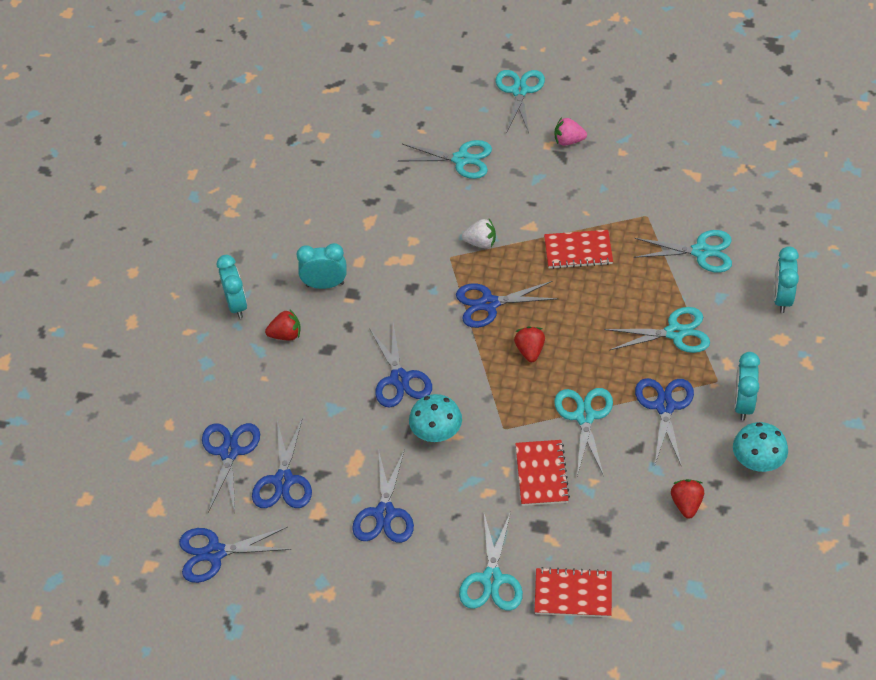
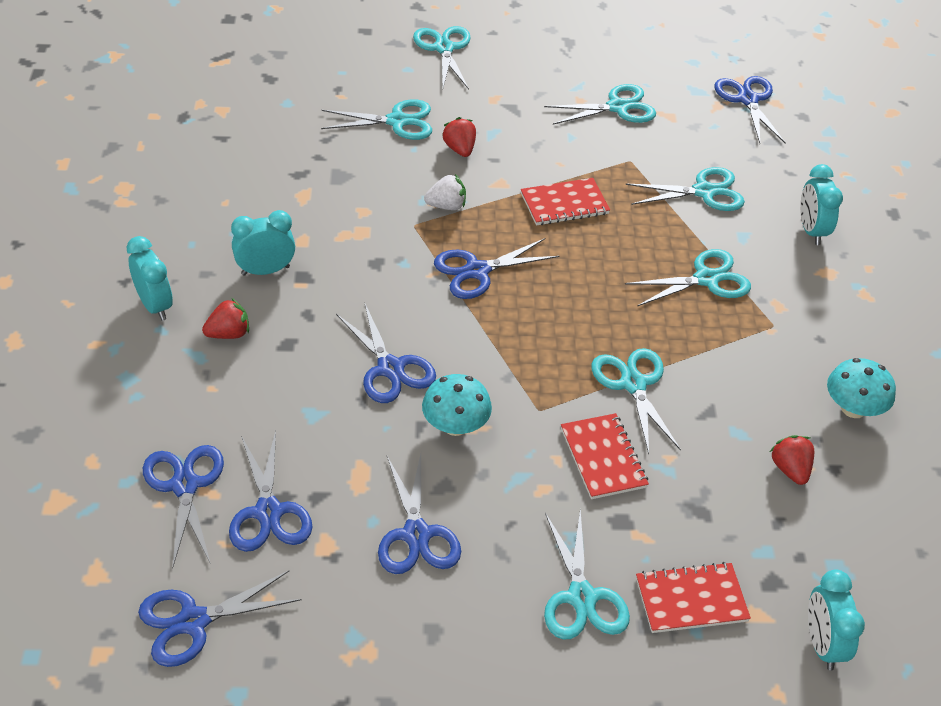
camera: 20 degrees left, 5 degrees down
red strawberry [514,326,545,362] -> red strawberry moved to [442,117,476,157]
pink strawberry [555,117,587,146] -> none
blue scissors [635,378,694,467] -> blue scissors moved to [715,76,786,144]
turquoise clock [734,352,760,420] -> turquoise clock moved to [808,569,865,670]
none -> turquoise scissors [544,84,656,125]

